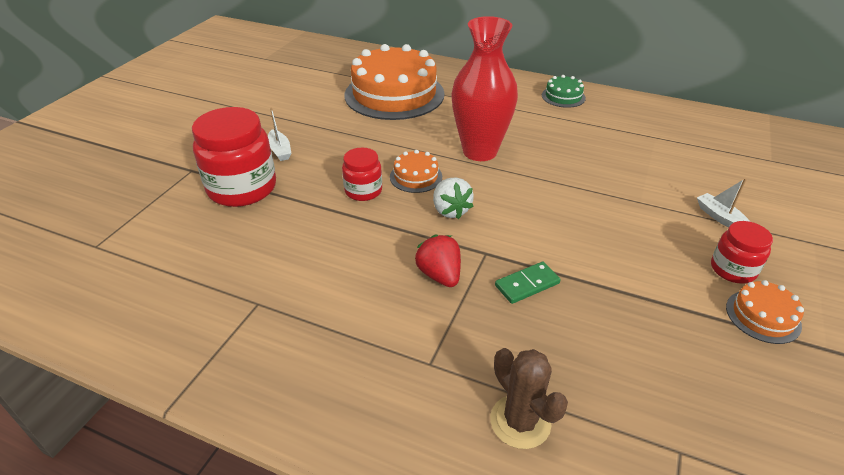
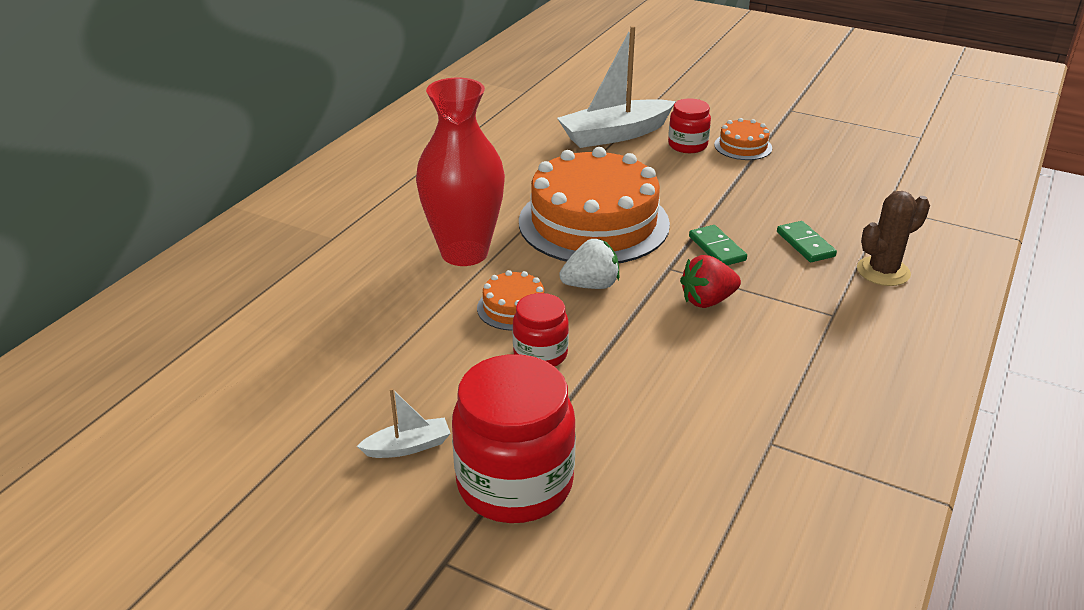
camera: 85 degrees left, 5 degrees down
orange cake [345,44,445,120] -> orange cake moved to [519,147,670,263]
green cake [542,75,586,108] -> none
white boat [697,178,750,228] -> white boat [557,26,676,148], size x2.15
none -> green domino [777,221,837,262]

